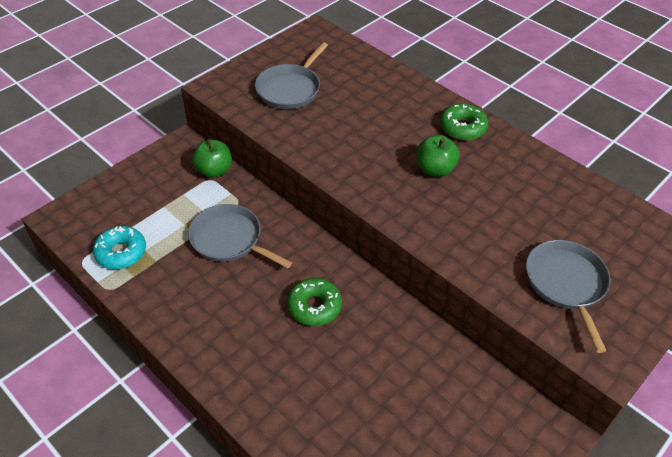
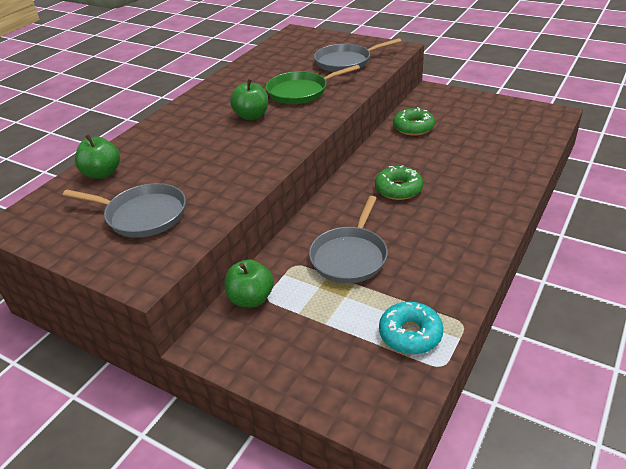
camera: 100 degrees left, 10 degrees down
green donut [440,104,488,140] -> green donut moved to [393,107,435,136]
none -> green apple [75,134,120,179]
none -> green pan [266,65,360,104]

